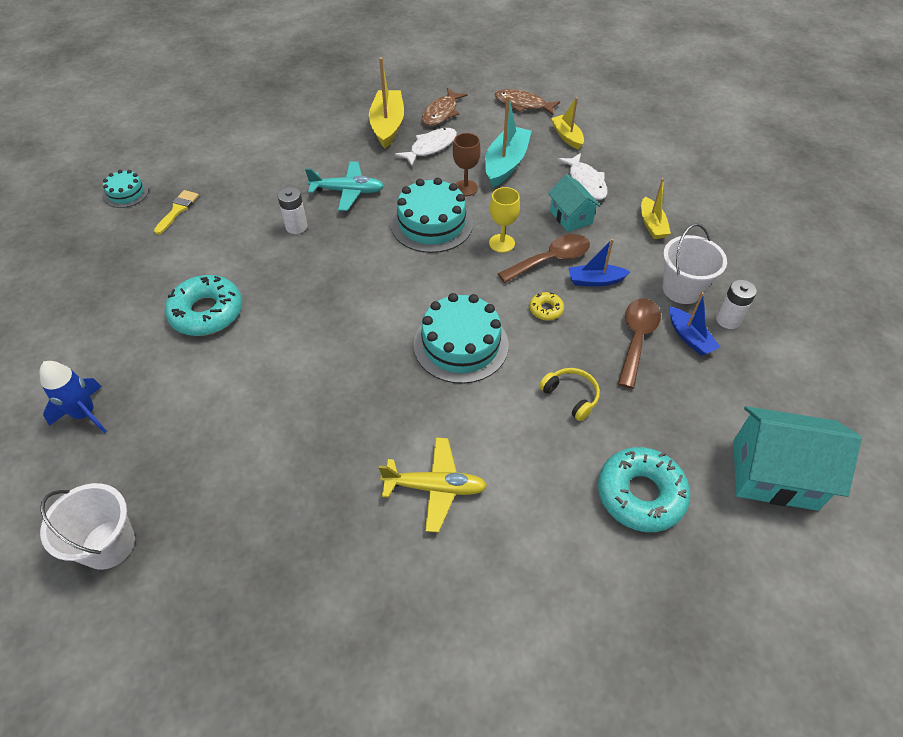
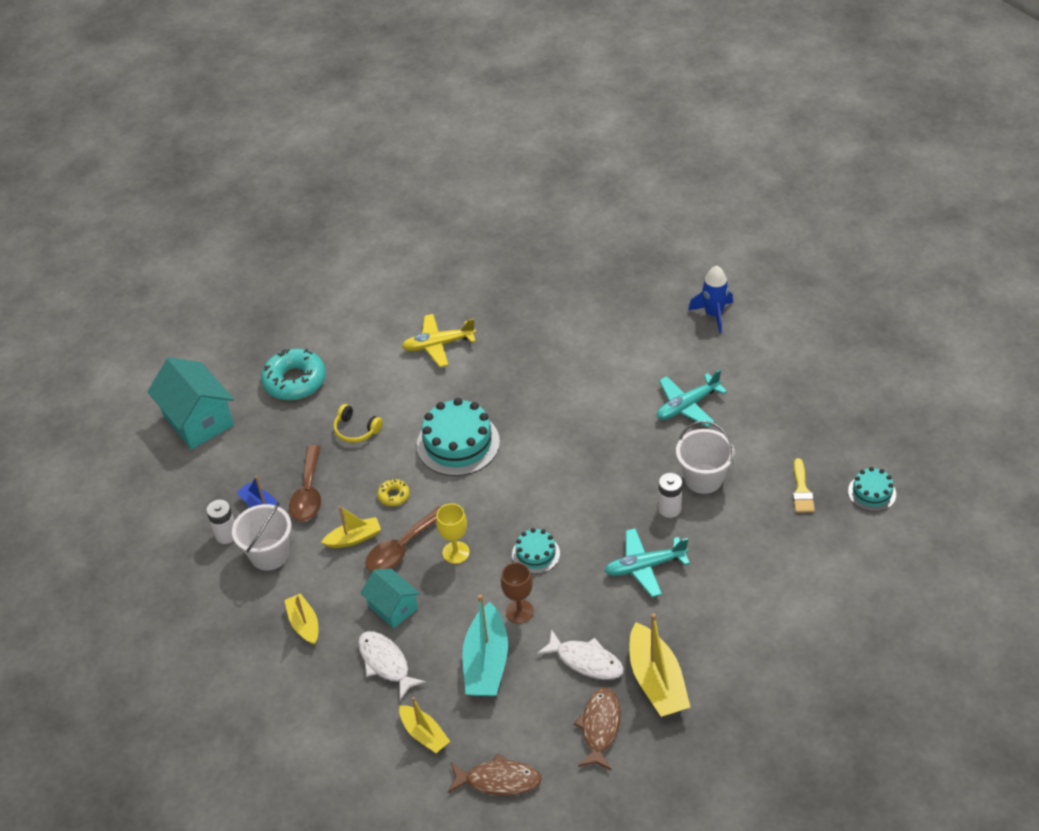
camera: 165 degrees right, 5 degrees down
white bucket [40,483,135,570] -> white bucket moved to [676,421,734,494]
turquoise donut [165,275,242,336] -> turquoise plane [657,369,727,427]
turquoise cake [391,177,473,253] -> turquoise cake [512,528,560,574], size x0.54
white fish [395,128,457,166] -> white fish turned 90 degrees counterclockwise [537,629,624,680]
blue boat [569,239,630,287] -> yellow boat [321,506,381,548]
turquoise house [733,406,862,511] -> turquoise house turned 60 degrees clockwise [147,357,234,449]

